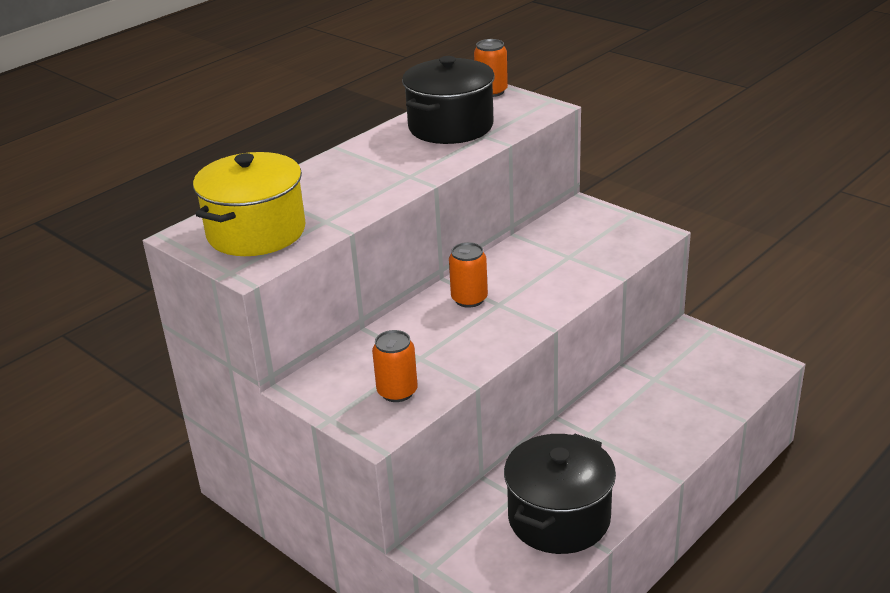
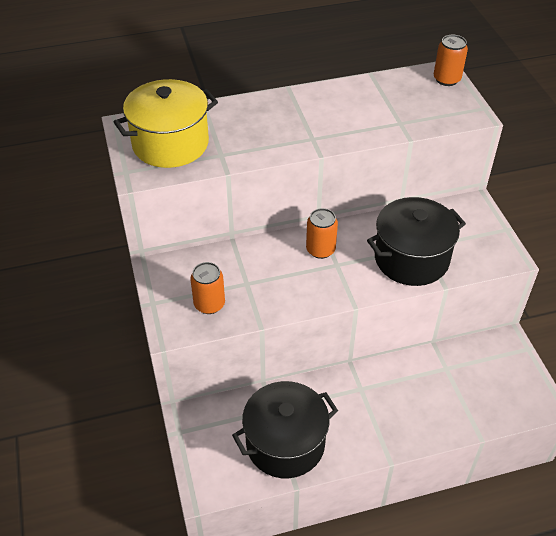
camera: 30 degrees right, 15 degrees up
black pot [402,56,495,144] -> black pot moved to [367,197,466,286]

